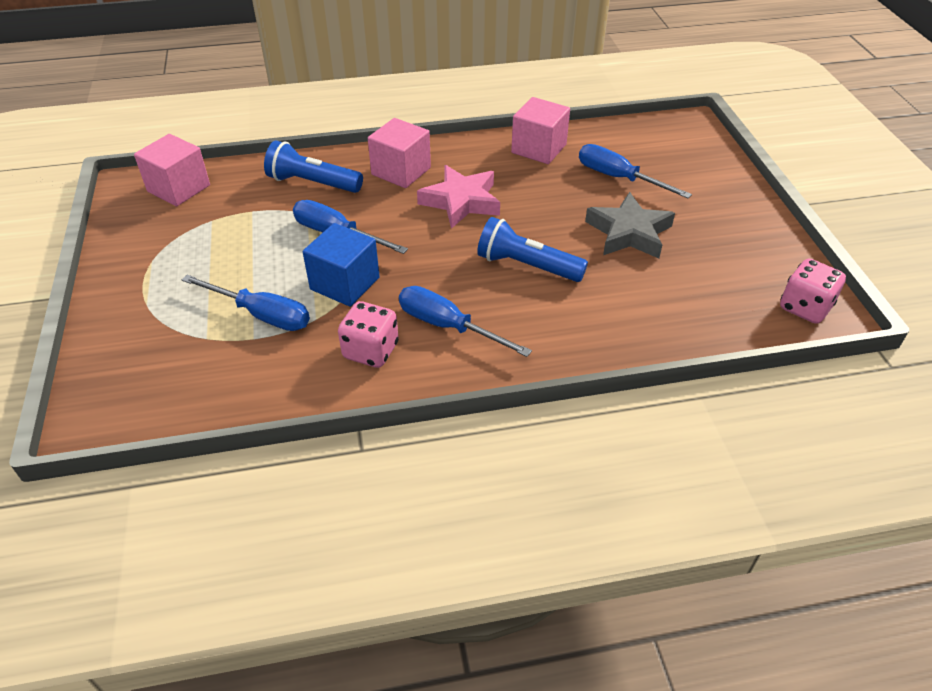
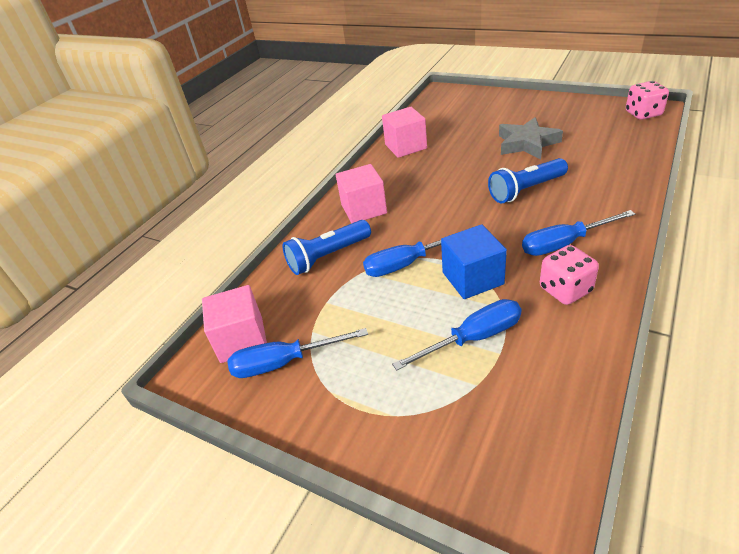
camera: 45 degrees left, 5 degrees down
pink star [417,165,500,229] -> none
blue screwdriver [579,144,692,198] -> blue screwdriver moved to [227,328,368,378]

